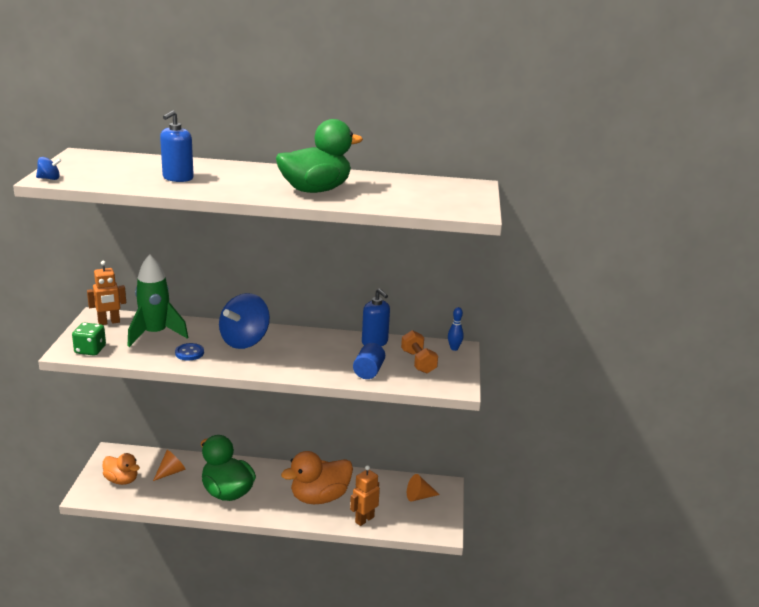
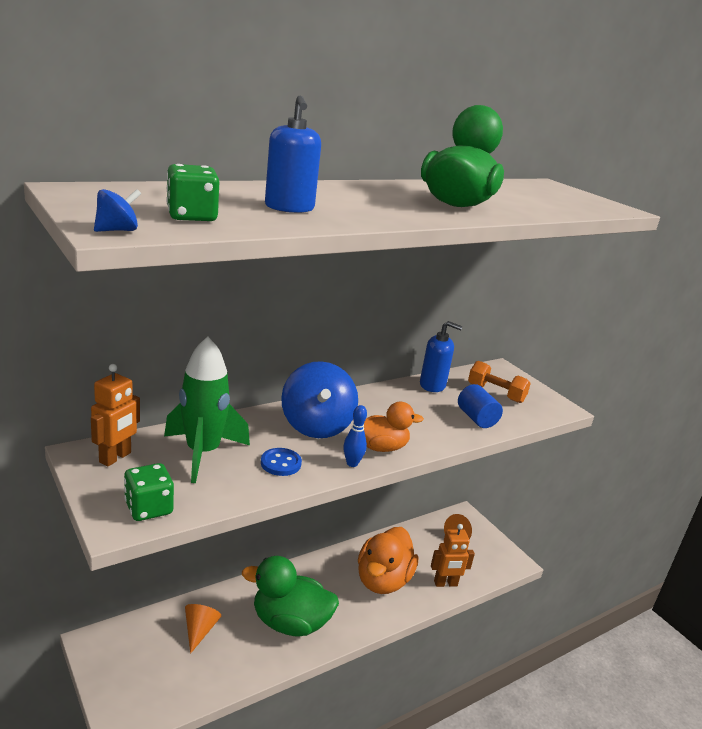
camera: 40 degrees left, 0 degrees up
orange duck [103,453,140,485] -> orange duck moved to [363,402,424,452]
orange robot [350,465,380,526] -> orange robot turned 105 degrees counterclockwise [431,524,475,587]
blue bowling pin [448,307,464,351] -> blue bowling pin moved to [343,405,367,467]
none -> green dice [166,164,219,221]

